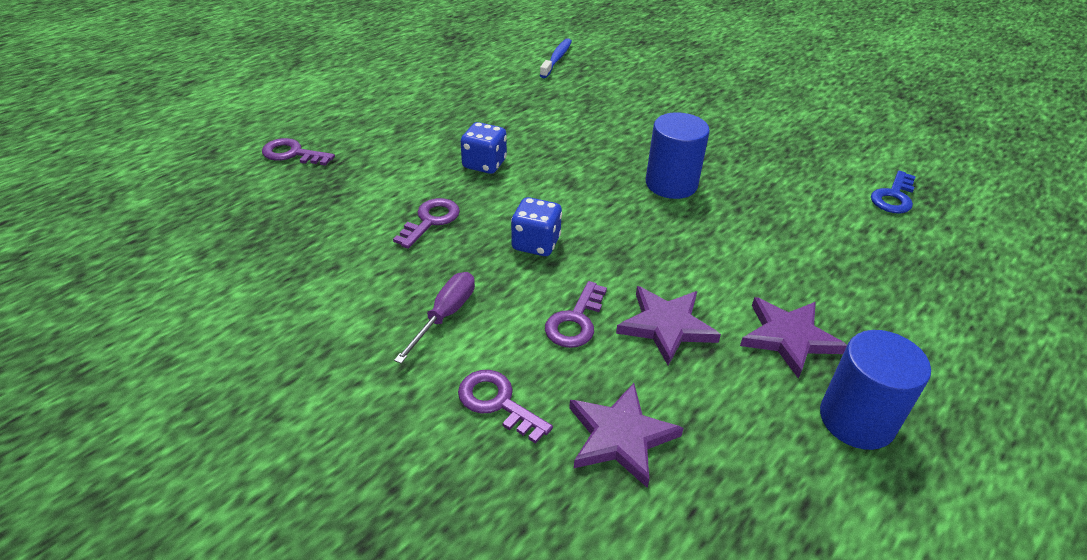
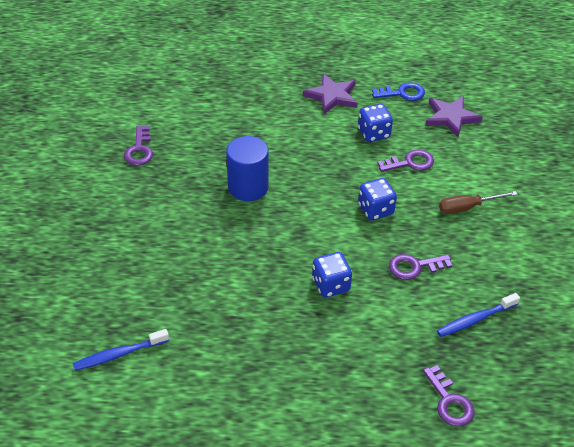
camera: 130 degrees left, 5 degrees up
purple screwdriver [394,272,475,364] -> brown screwdriver [439,191,518,214]
purple key [458,370,553,444] -> purple key moved to [124,126,153,166]
purple star [616,286,721,366] -> blue dice [358,104,393,142]
blue cylinder [820,330,931,450] -> none
blue key [871,171,916,213] -> blue key moved to [372,82,425,101]
none -> blue toothbrush [437,293,520,337]

